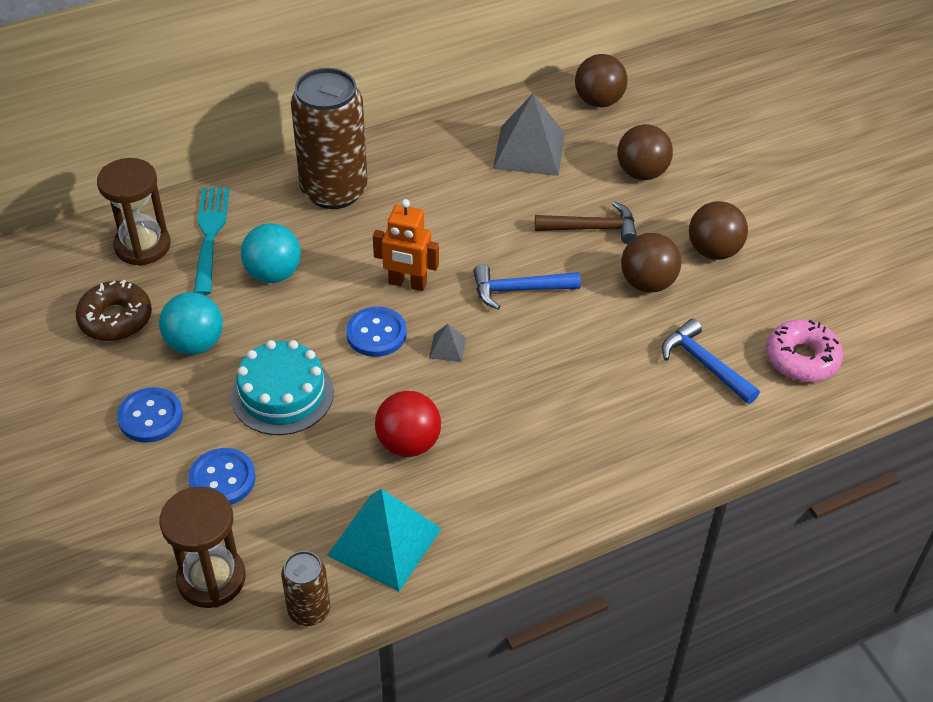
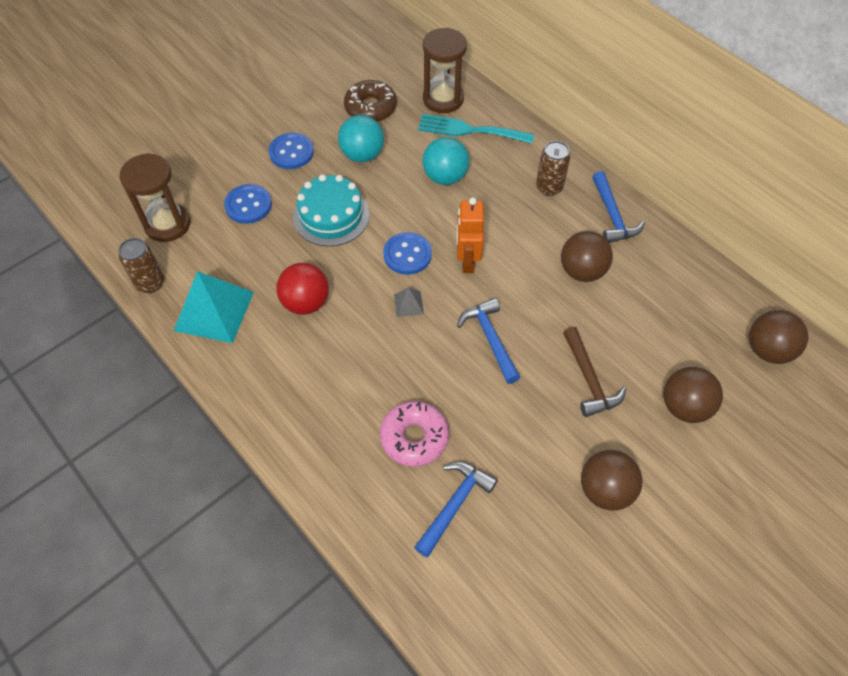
camera: 75 degrees right, 10 degrees up
turquoise fork [194,187,230,295] -> turquoise fork turned 150 degrees counterclockwise [418,114,534,143]
brown can [291,68,368,209] -> brown can [536,141,571,196], size x0.49
grey pyramid [493,94,565,176] -> none
brown ball [621,233,681,293] -> brown ball moved to [561,231,613,282]
pink donut [766,320,843,382] -> pink donut moved to [380,401,449,467]
none -> blue hammer [592,171,645,243]

